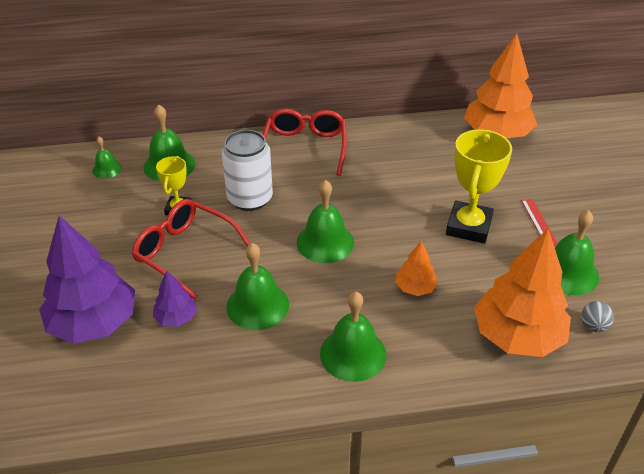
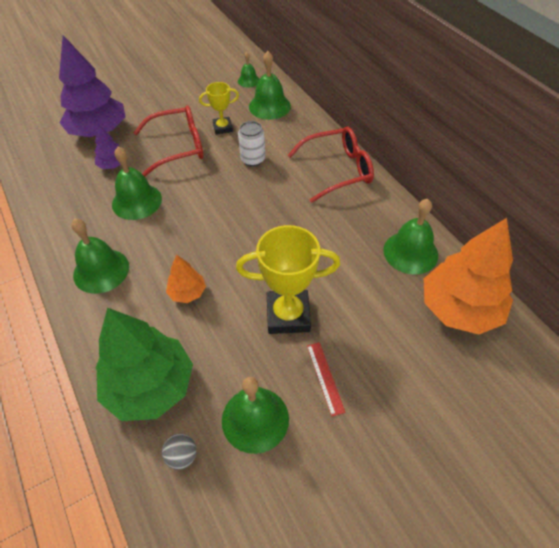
camera: 70 degrees right, 10 degrees up
red glasses [132,199,250,300] -> red glasses turned 60 degrees clockwise [134,105,203,176]
white can [222,130,273,211] -> white can [238,121,265,166], size x0.64
green bell [296,180,354,263] -> green bell moved to [383,199,438,275]
orange tree [474,229,571,357] -> green tree [96,308,193,421]
red ruler [521,199,558,246] -> red ruler turned 75 degrees counterclockwise [307,342,346,416]

